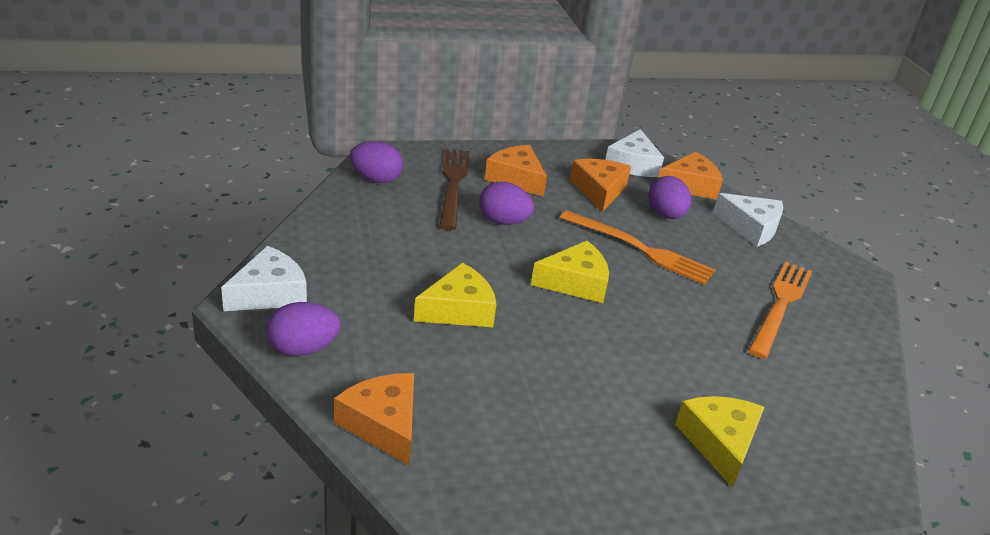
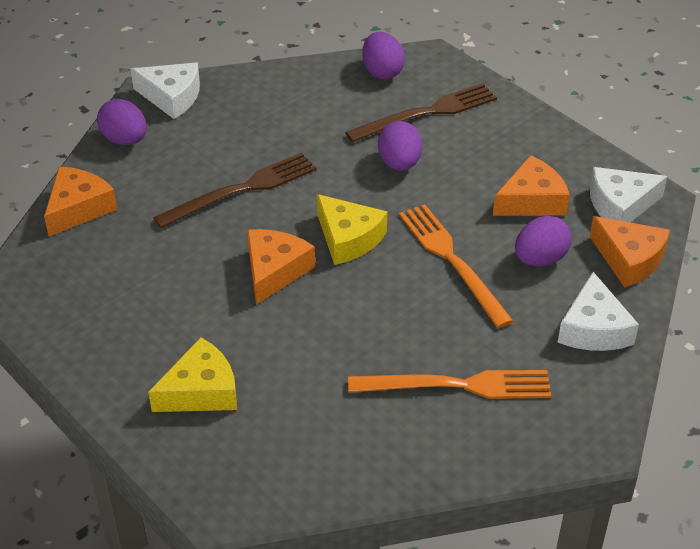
camera: 65 degrees right, 10 degrees up
yellow cheese [414,263,496,327] -> brown fork [153,153,317,228]
orange cheese [485,145,547,197] -> orange cheese moved to [247,229,315,305]
orange fork [560,210,715,285] -> orange fork turned 150 degrees clockwise [399,204,513,328]

